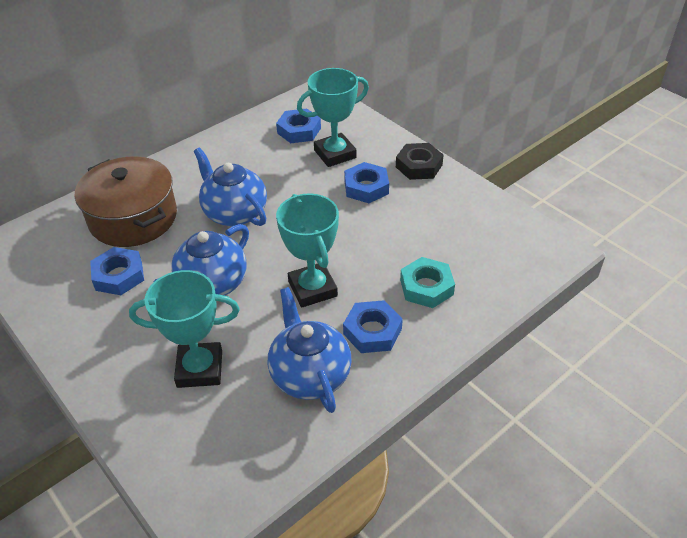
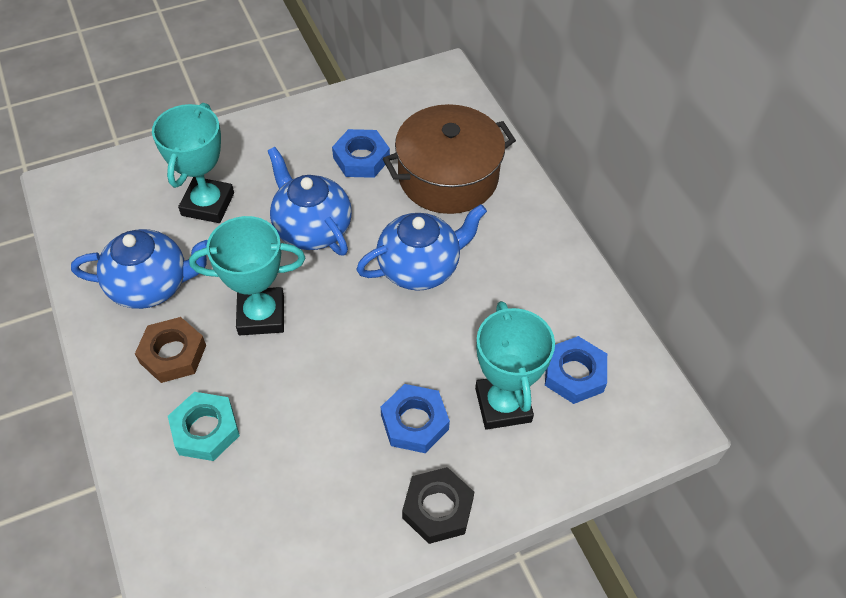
camera: 105 degrees right, 10 degrees up
blue nut [343,300,403,353] -> brown nut [135,317,206,383]

